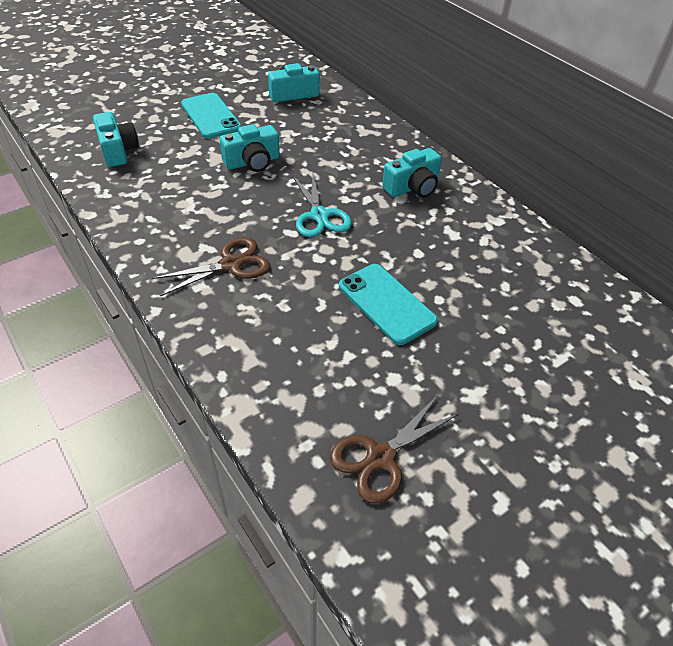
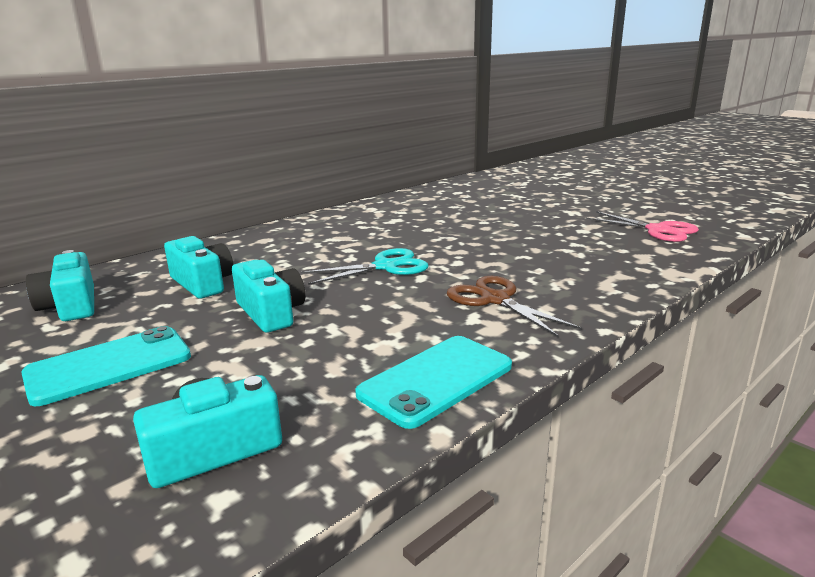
camera: 95 degrees left, 25 degrees down
brown scissors [330,395,460,503] -> pink scissors [586,211,699,242]
turquoise phone [339,264,438,345] -> turquoise phone moved to [355,336,512,429]
turquoise camera [382,148,442,198] -> turquoise camera moved to [164,236,233,299]

